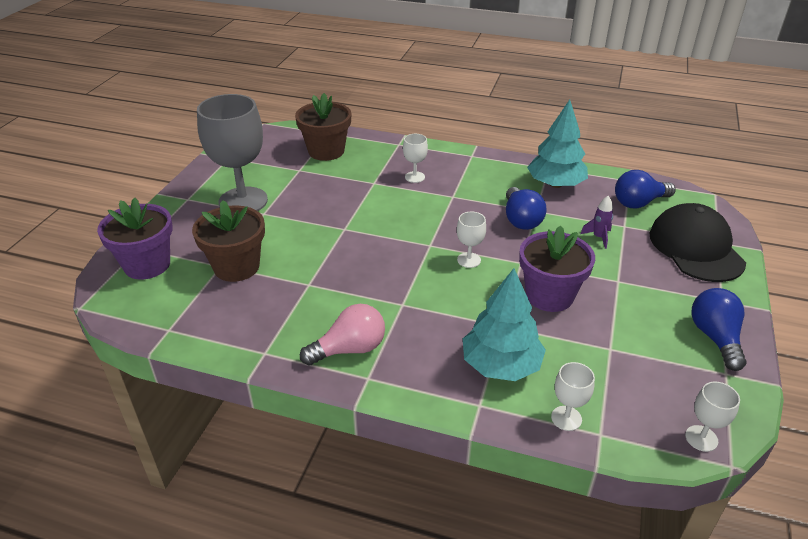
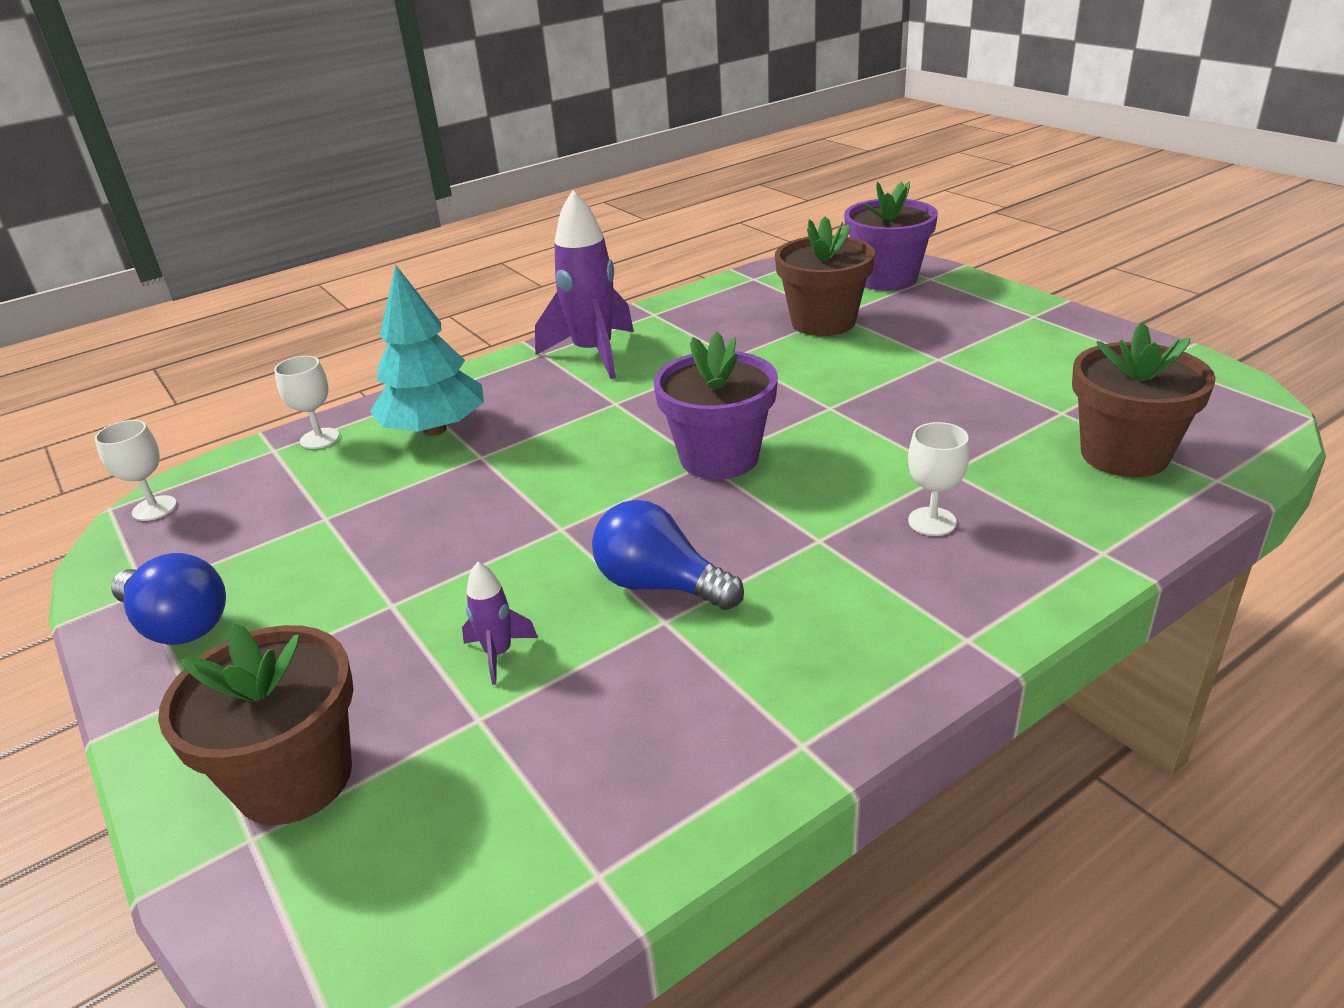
camera: 130 degrees right, 5 degrees down
grey goblet [197,94,268,211] -> none
pink light bulb [300,304,385,366] -> purple rocket [535,190,634,379]
white goblet [457,212,486,268] -> none
purple flower pot [519,225,595,312] -> purple flower pot moved to [653,332,778,480]
turquoise tree [527,100,588,188] -> none
blue light bulb [615,170,676,208] -> none
black cap [650,203,746,282] -> brown flower pot [158,623,354,825]

